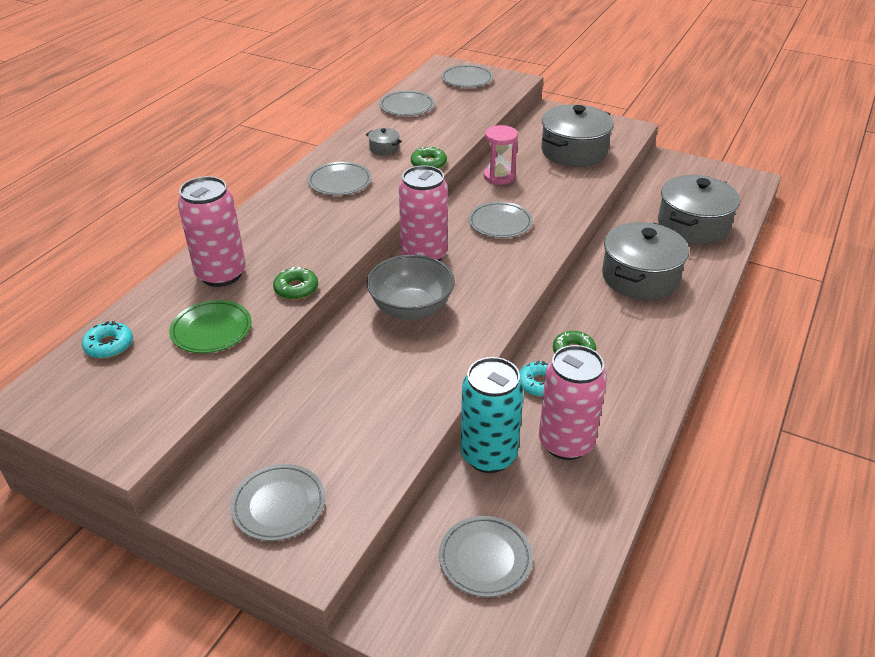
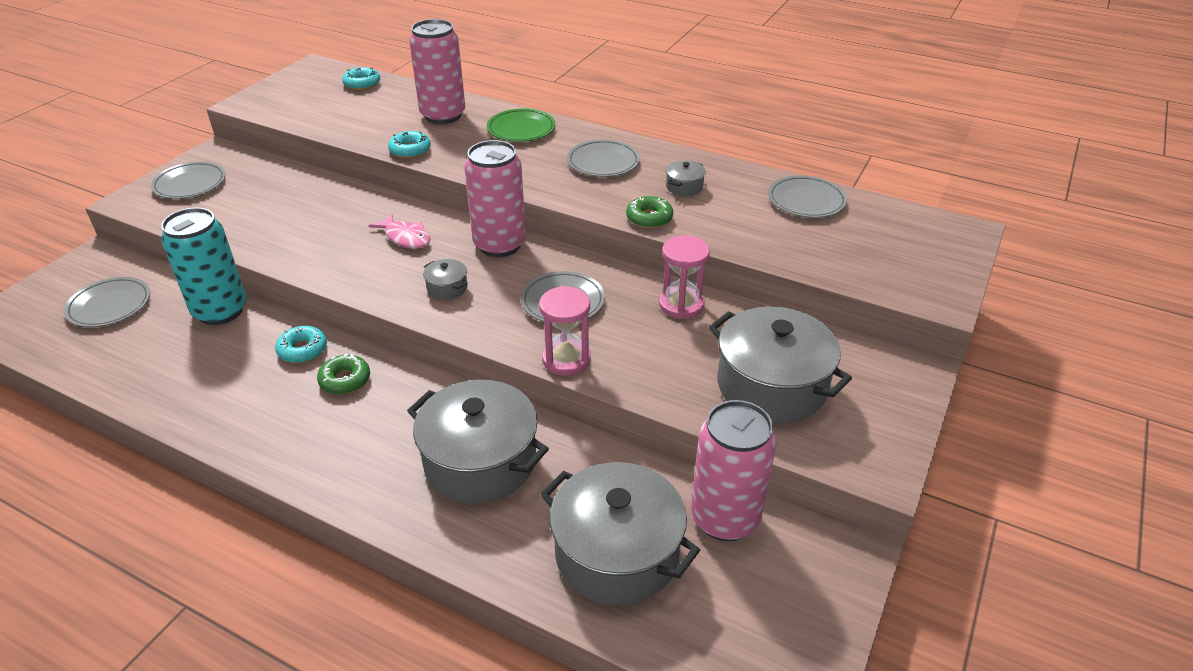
camera: 90 degrees right, 0 degrees up
green plate [169,300,252,353] -> green plate moved to [487,108,555,142]
green donut [273,266,318,300] -> turquoise donut [388,131,431,158]
grey bowl [367,255,455,320] -> pink fish [368,213,430,249]
grey plate [441,65,494,88] -> none
pink can [539,345,607,460] -> pink can moved to [691,400,776,541]
none -> grey pot [423,259,468,300]
none -> pink hourglass [539,286,591,376]

